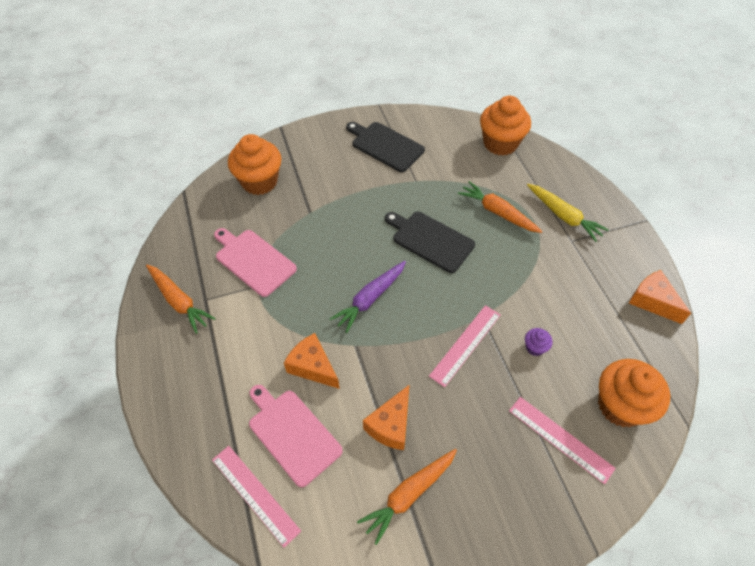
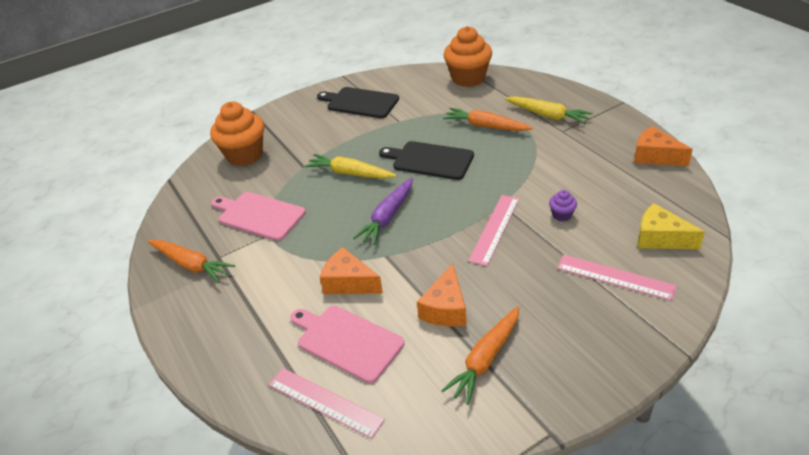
camera: 10 degrees left, 15 degrees down
orange cupcake [598,359,670,427] -> yellow cheese [638,203,705,249]
none -> yellow carrot [305,154,396,179]

